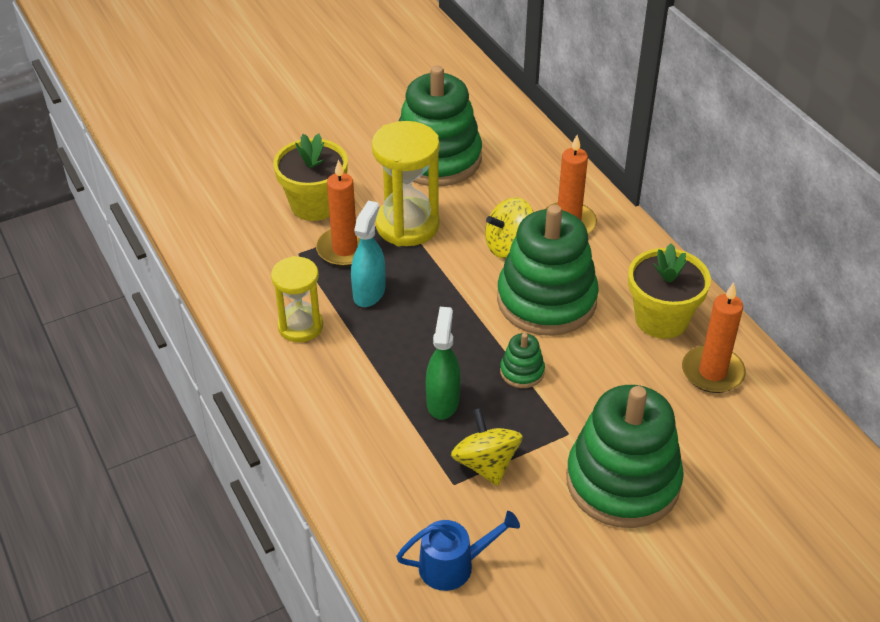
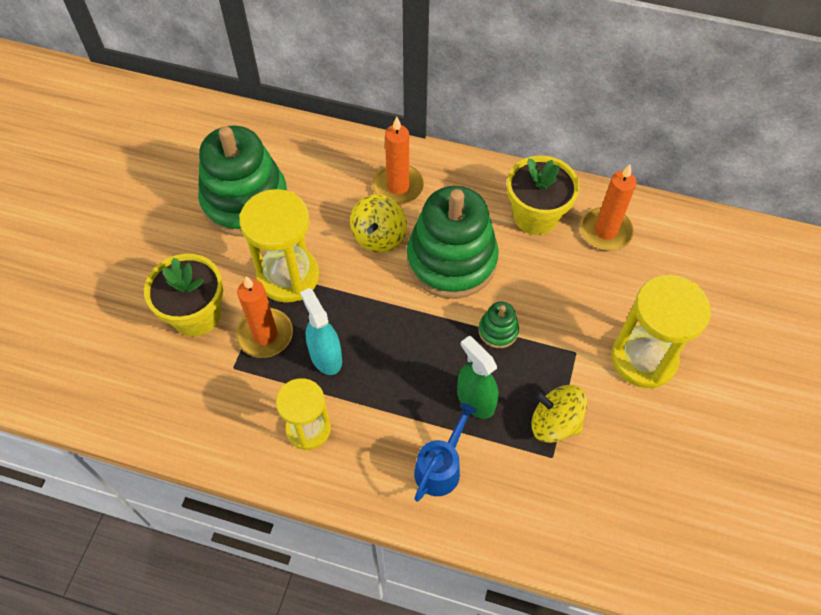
camera: 45 degrees left, 15 degrees up
blue watering can [396,511,520,591] -> blue watering can moved to [414,403,477,502]
green stacking toy [566,385,684,528] -> yellow hourglass [612,275,711,388]

